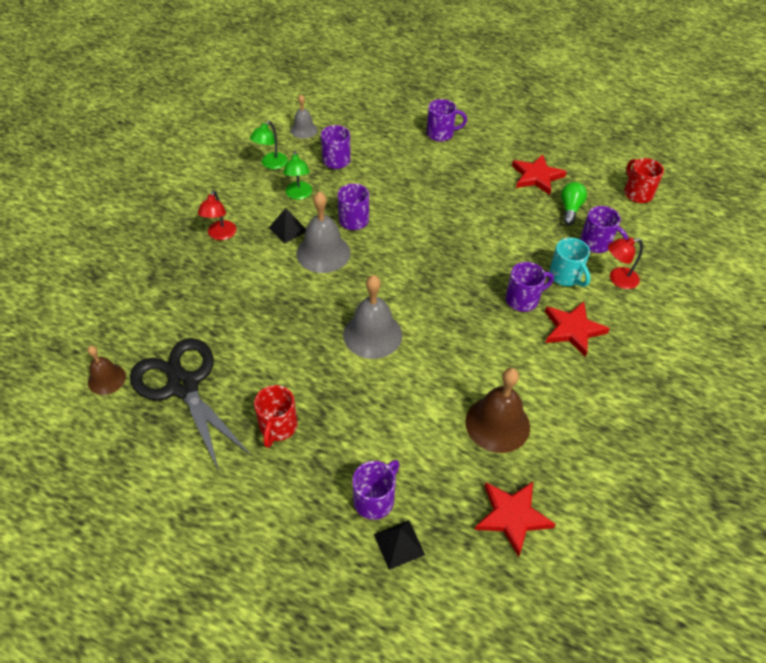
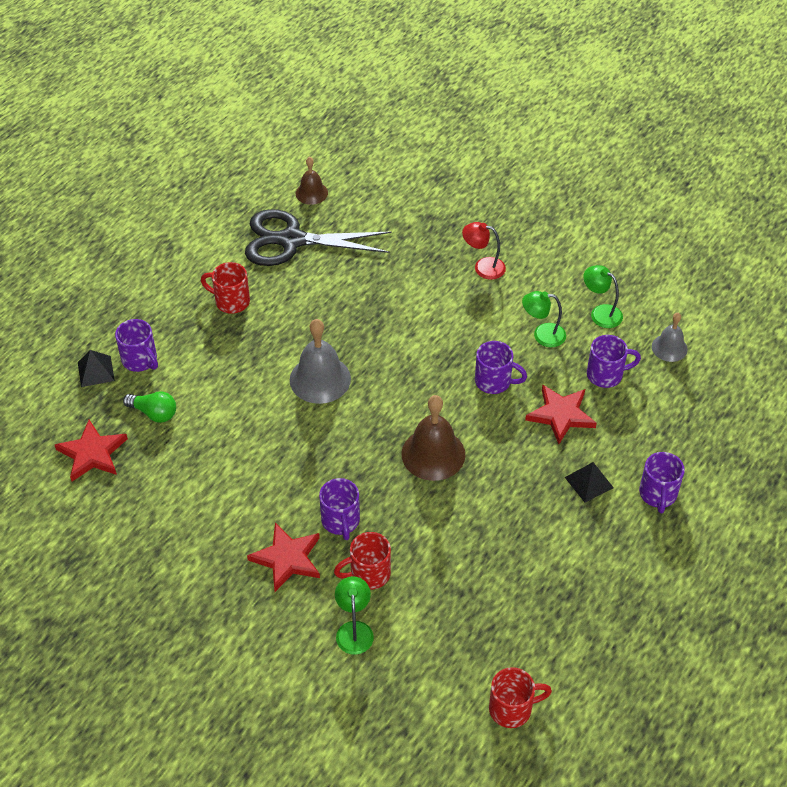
camera: 100 degrees right, 0 degrees up
black scissors [130,338,252,474] -> black scissors turned 150 degrees counterclockwise [245,209,391,266]
black pyramid [269,208,306,244] -> black pyramid moved to [565,462,614,503]
grey bell [297,191,351,273] -> none
brown bell [465,368,530,453] -> brown bell moved to [401,395,465,481]
red star [512,154,567,195] -> red star moved to [525,384,597,444]
turquoise mug [549,238,590,287] -> red mug [334,532,391,590]
green light bulb [561,182,587,225] -> green light bulb moved to [123,391,176,423]
purple mug [580,206,628,253] -> none
red lamp [608,237,643,289] -> green lamp [335,576,374,655]

